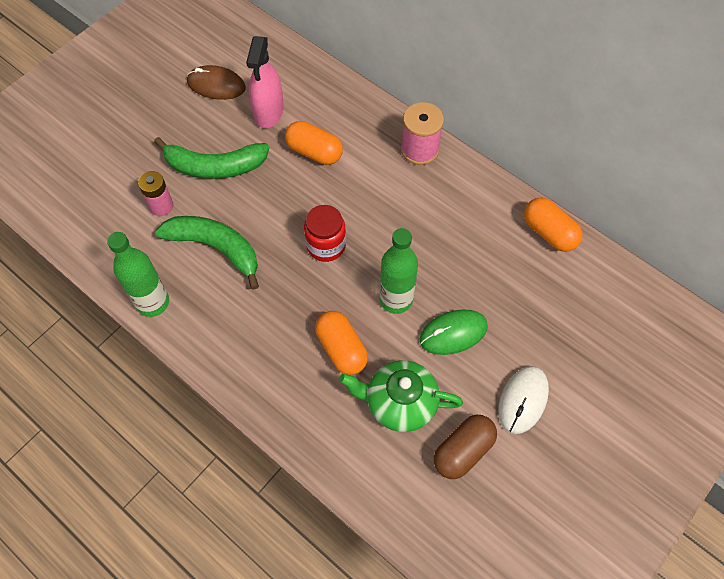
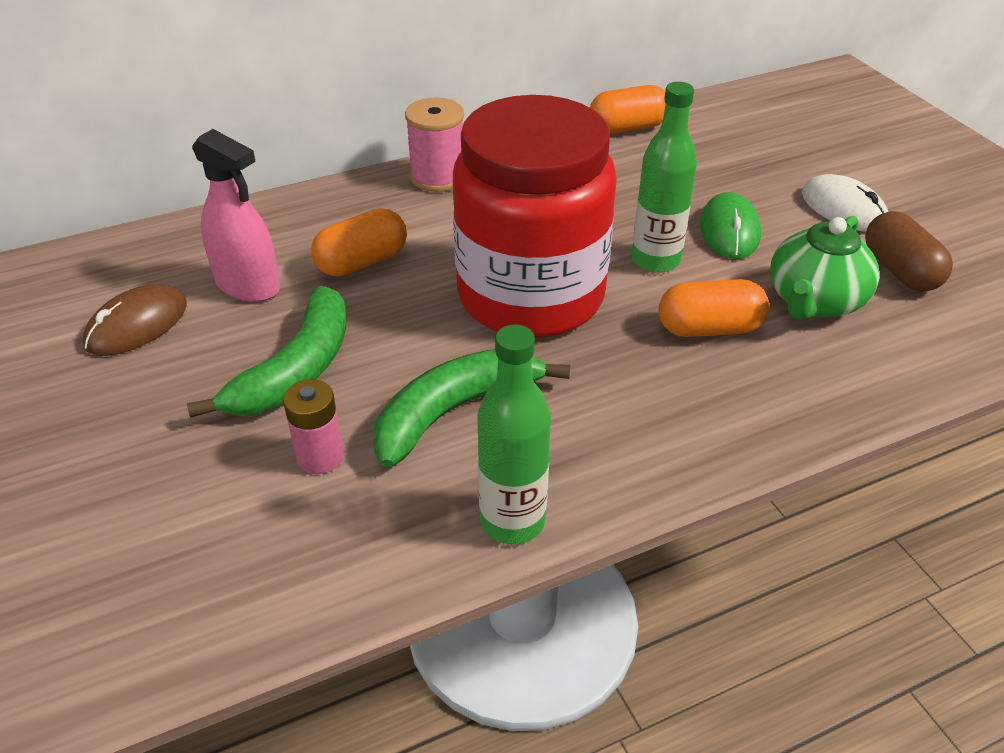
camera: 65 degrees left, 20 degrees down
red jar [304,205,346,262] -> red jar [453,95,617,338], size x2.35

